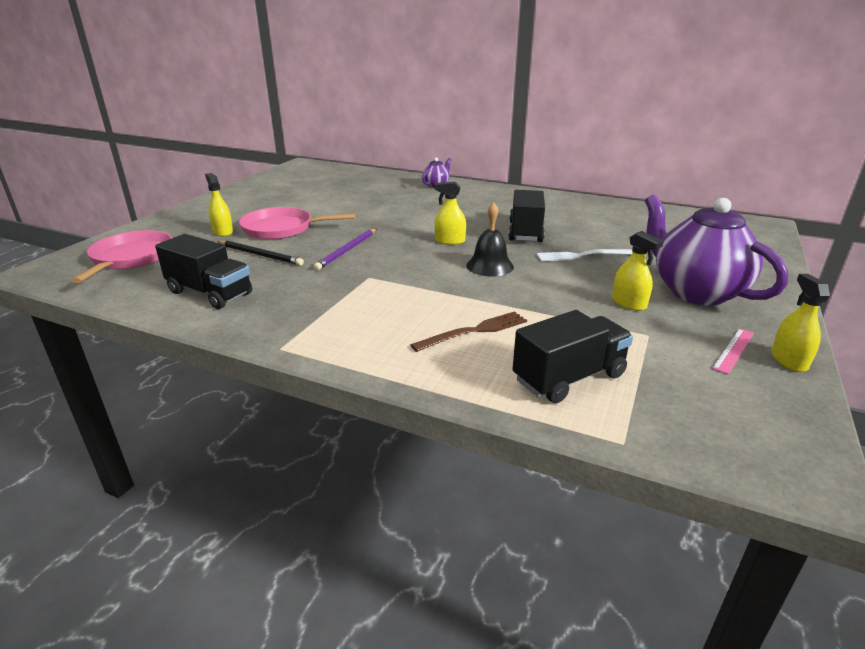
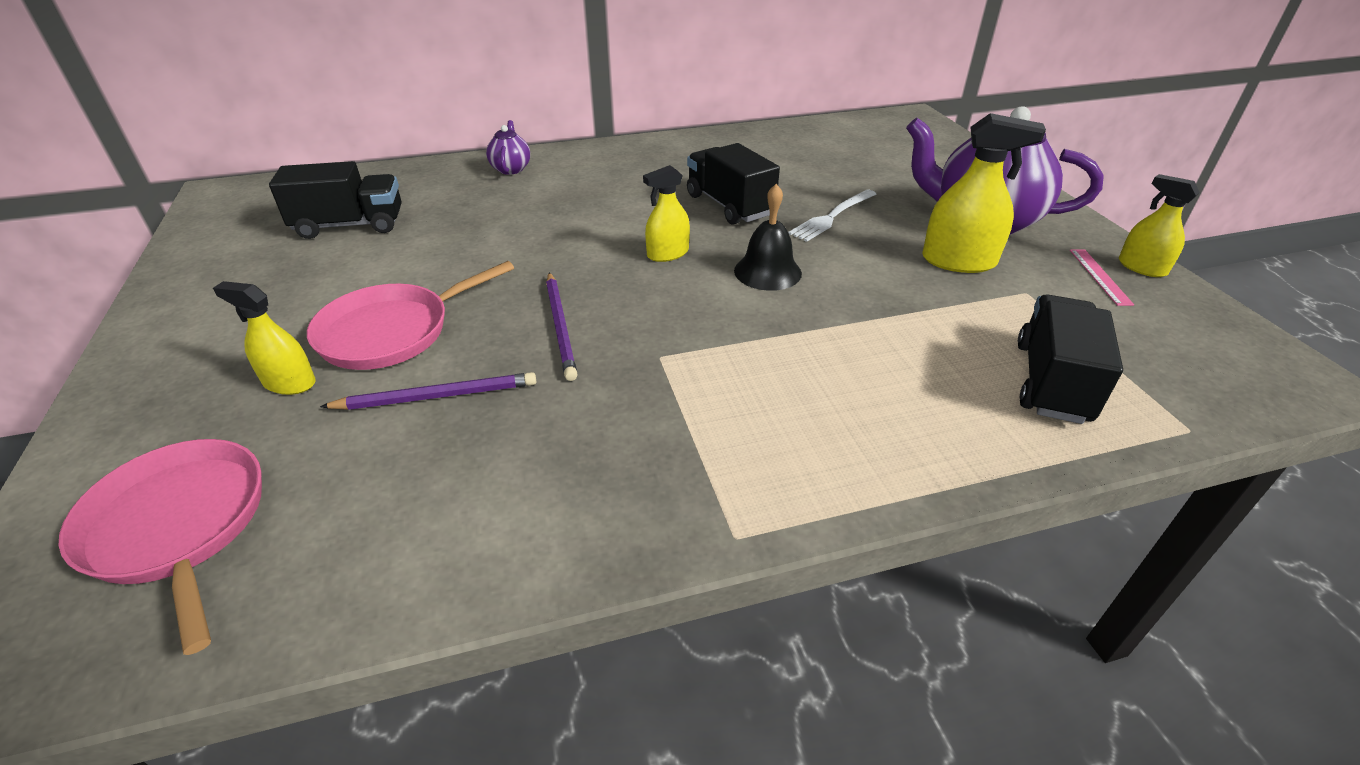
camera: 40 degrees left, 10 degrees up
black truck [155,234,252,309] -> black truck moved to [269,161,401,239]
black pencil [217,240,304,266] -> purple pencil [320,372,536,410]
brown fork [411,311,527,352] -> none
yellow spray bottle [612,231,664,311] -> yellow spray bottle [922,113,1046,273], size x1.57

